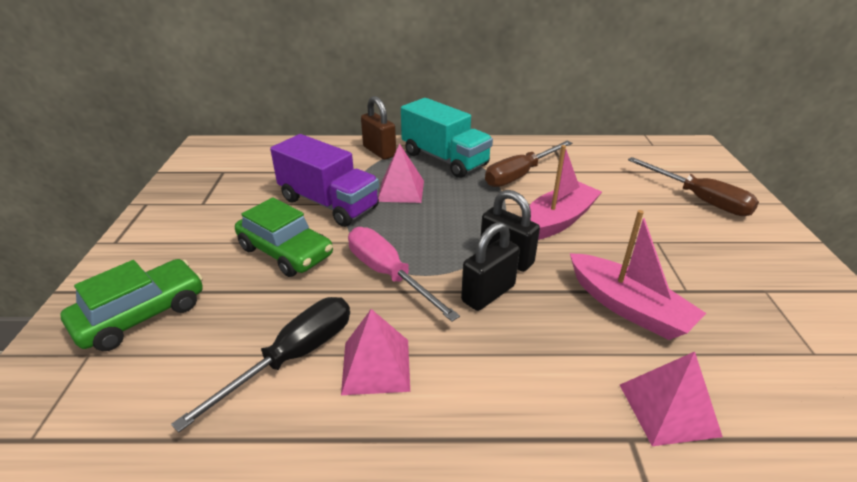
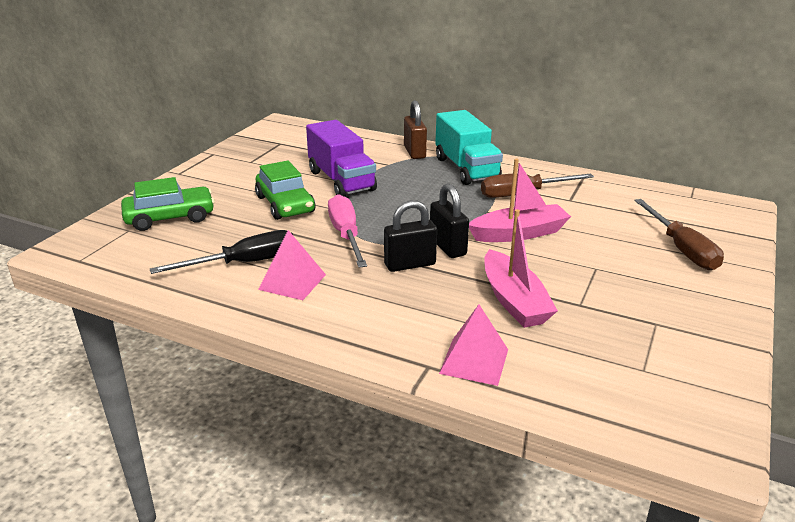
camera: 25 degrees right, 5 degrees down
pink pyramid [378,143,424,203] -> none

